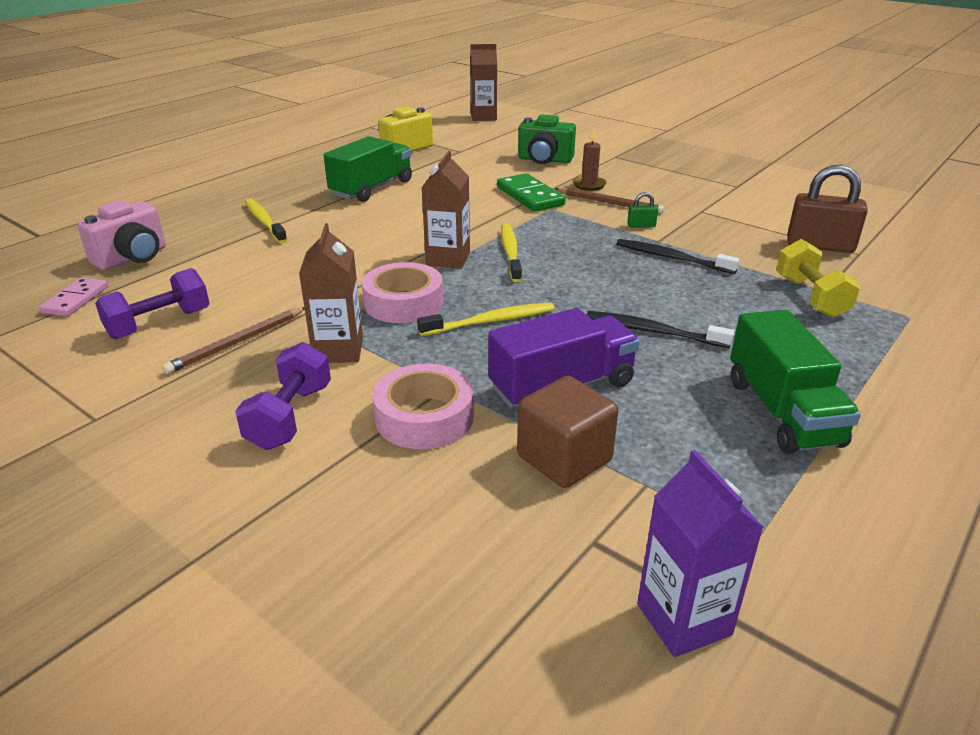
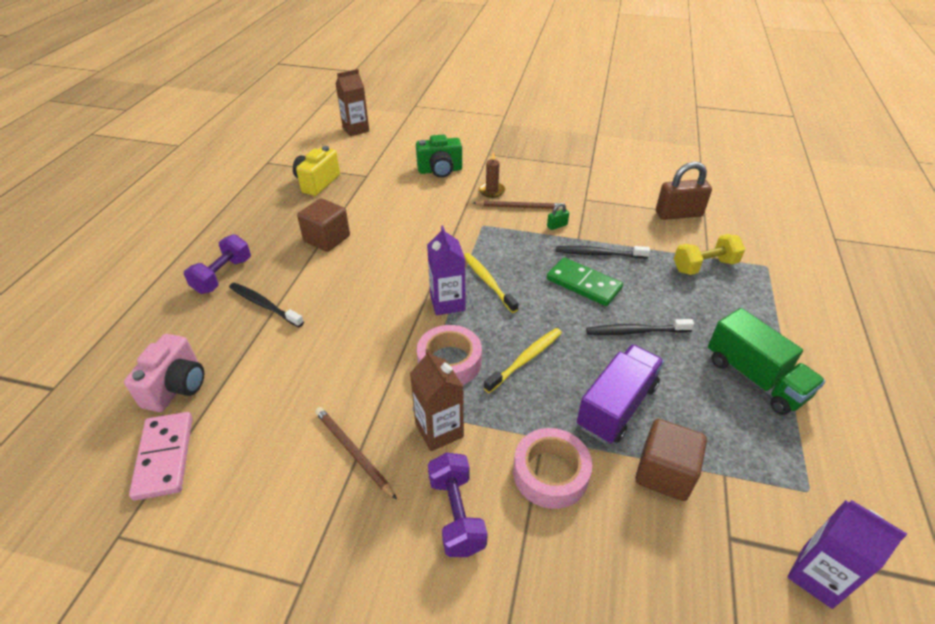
camera: 25 degrees left, 10 degrees up
pink domino [39,277,108,316] -> pink domino [129,412,192,501], size x1.51
purple dumbbell [95,268,209,339] -> purple dumbbell moved to [184,234,251,294]
brown pencil [163,307,305,374] -> brown pencil turned 120 degrees clockwise [315,407,397,500]
yellow toothbrush [245,198,287,243] -> black toothbrush [229,283,304,327]
green truck [324,136,412,202] -> brown cube [297,198,350,252]
brown carton [421,151,470,269] -> purple carton [427,226,465,315]
green domino [497,173,565,212] -> green domino moved to [547,257,623,306]
yellow dumbbell [776,239,861,318] -> yellow dumbbell turned 75 degrees counterclockwise [674,234,745,275]

